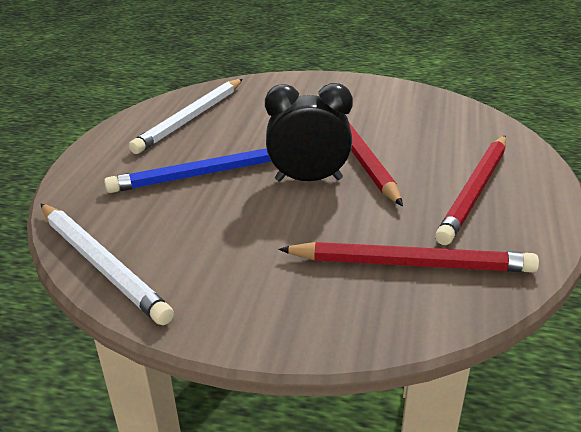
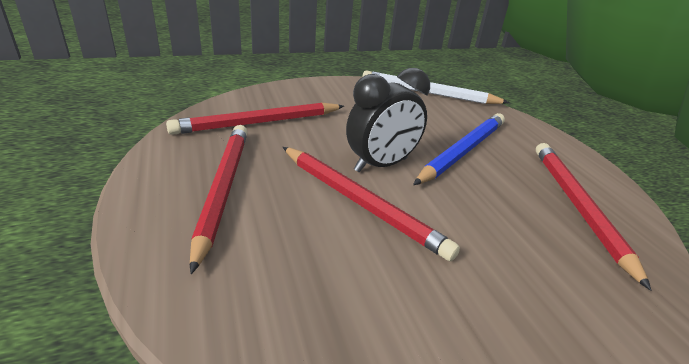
camera: 145 degrees right, 0 degrees up
white pencil [129,79,243,154] -> red pencil [536,143,651,291]

